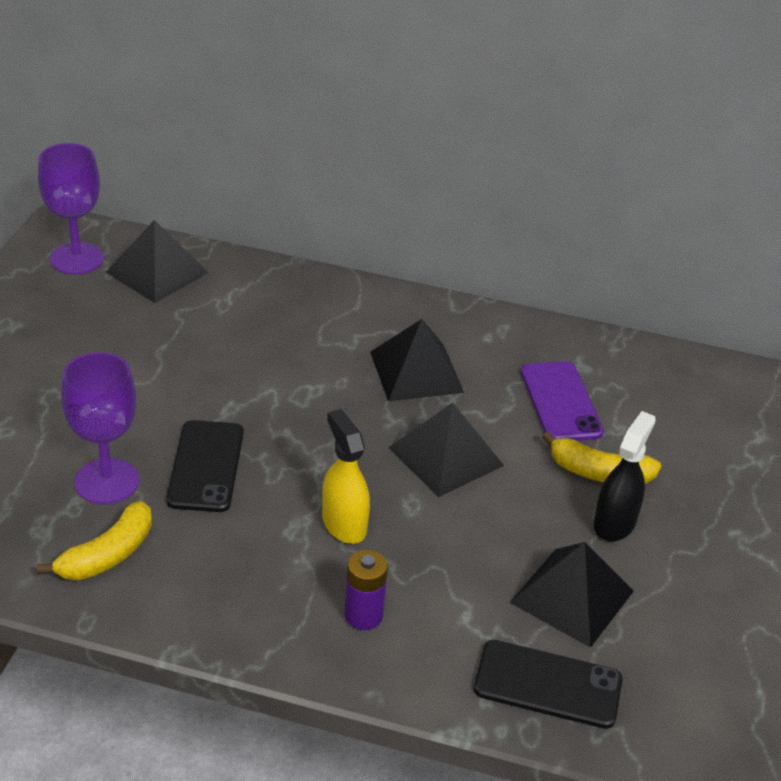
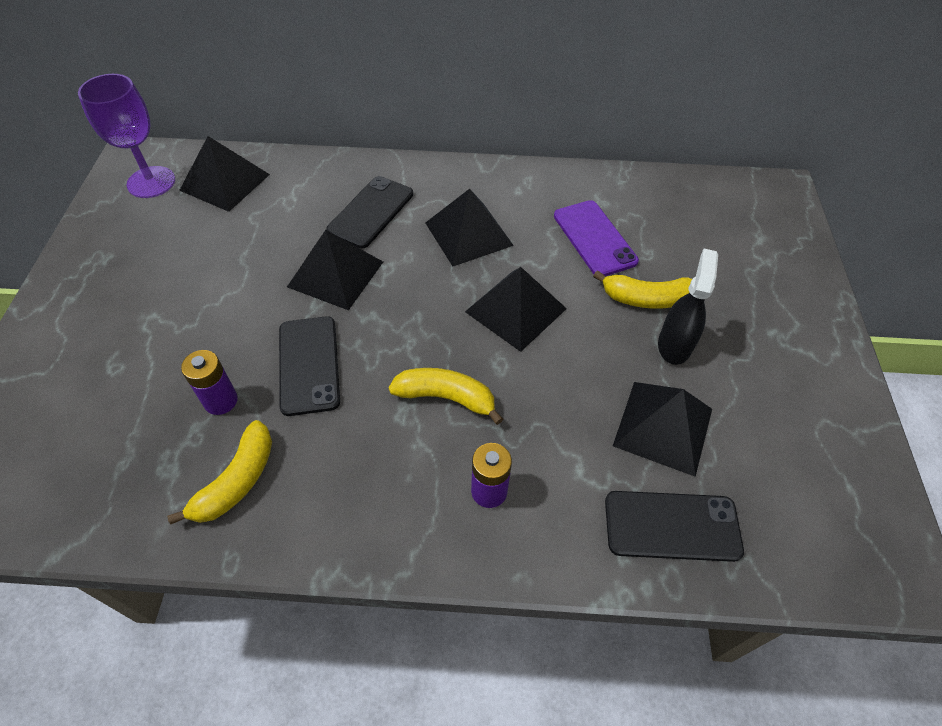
camera: 10 degrees left, 15 degrees up
purple goblet [61,352,139,504] -> purple battery [181,350,238,415]
yellow spray bottle [322,409,370,544] -> yellow banana [388,368,503,425]
none -> black pyramid [287,230,383,310]
none -> black phone [326,176,413,249]

